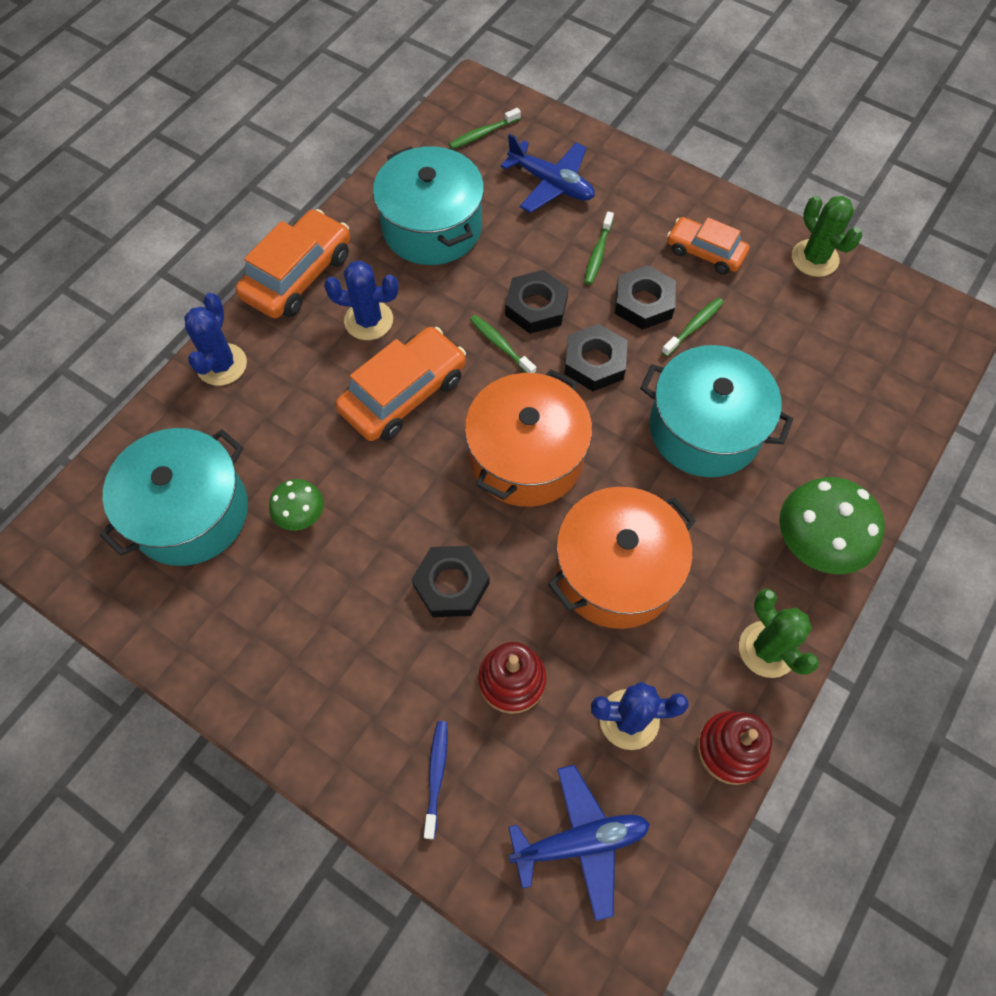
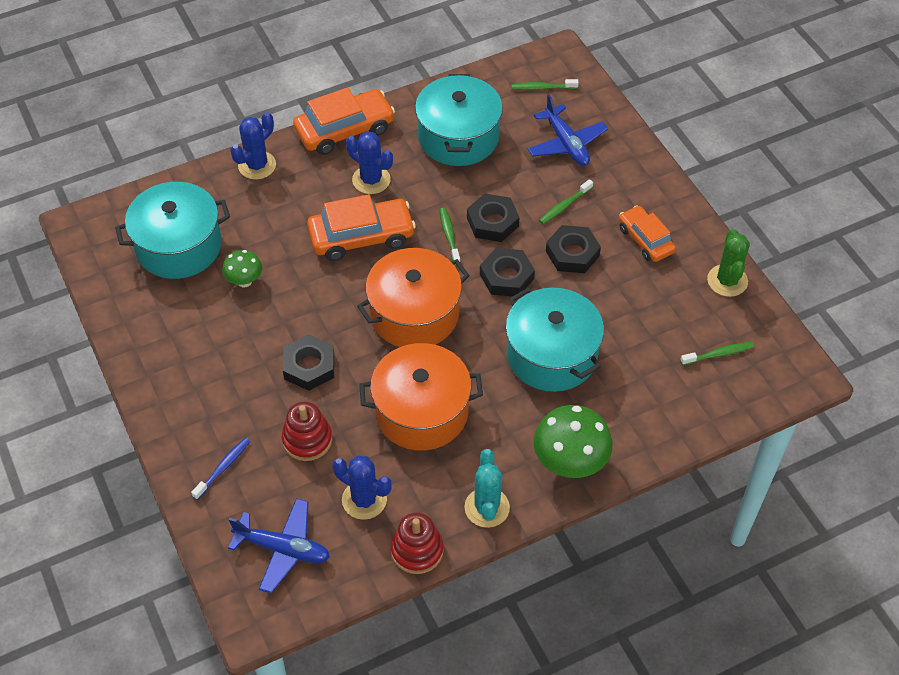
camera: 30 degrees right, 10 degrees down
green toothbrush [661,298,724,357] -> green toothbrush moved to [680,342,754,365]
green cactus [739,589,819,678] -> turquoise cactus [464,449,510,528]

